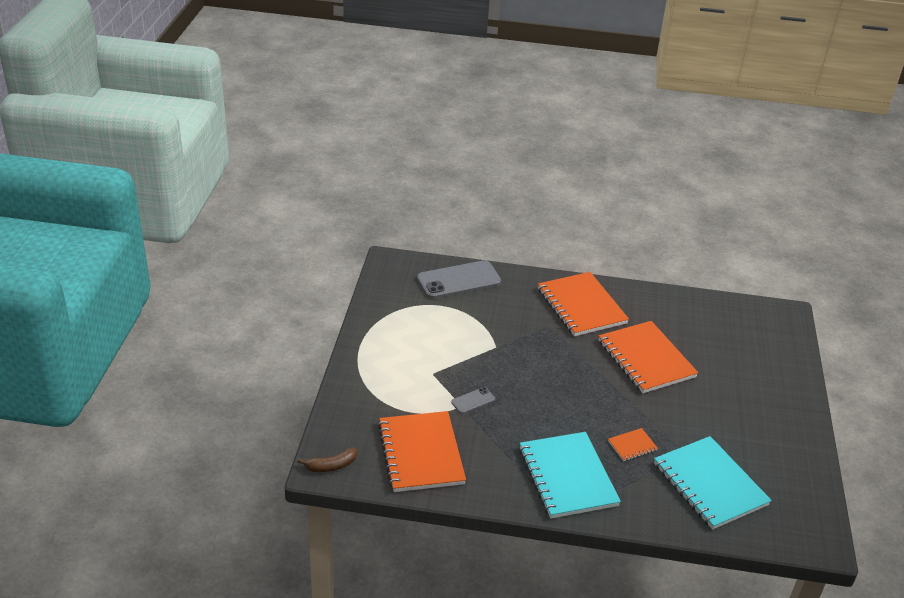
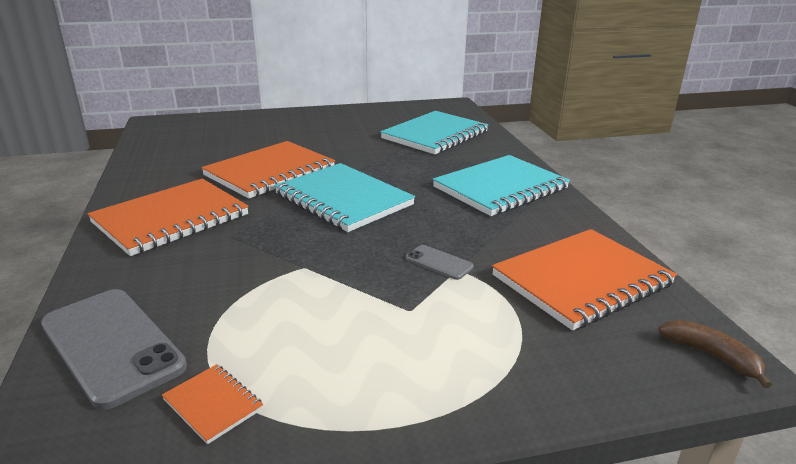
camera: 110 degrees left, 10 degrees down
orange notebook [608,428,658,461] -> orange notebook moved to [162,364,263,444]
none -> turquoise notebook [274,163,415,232]

